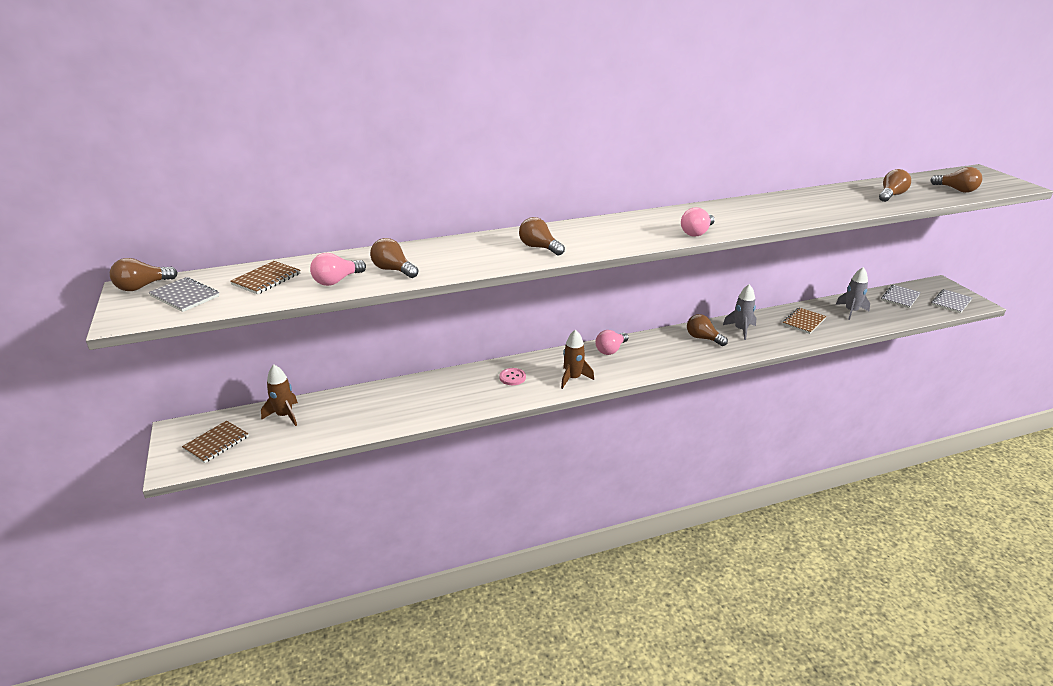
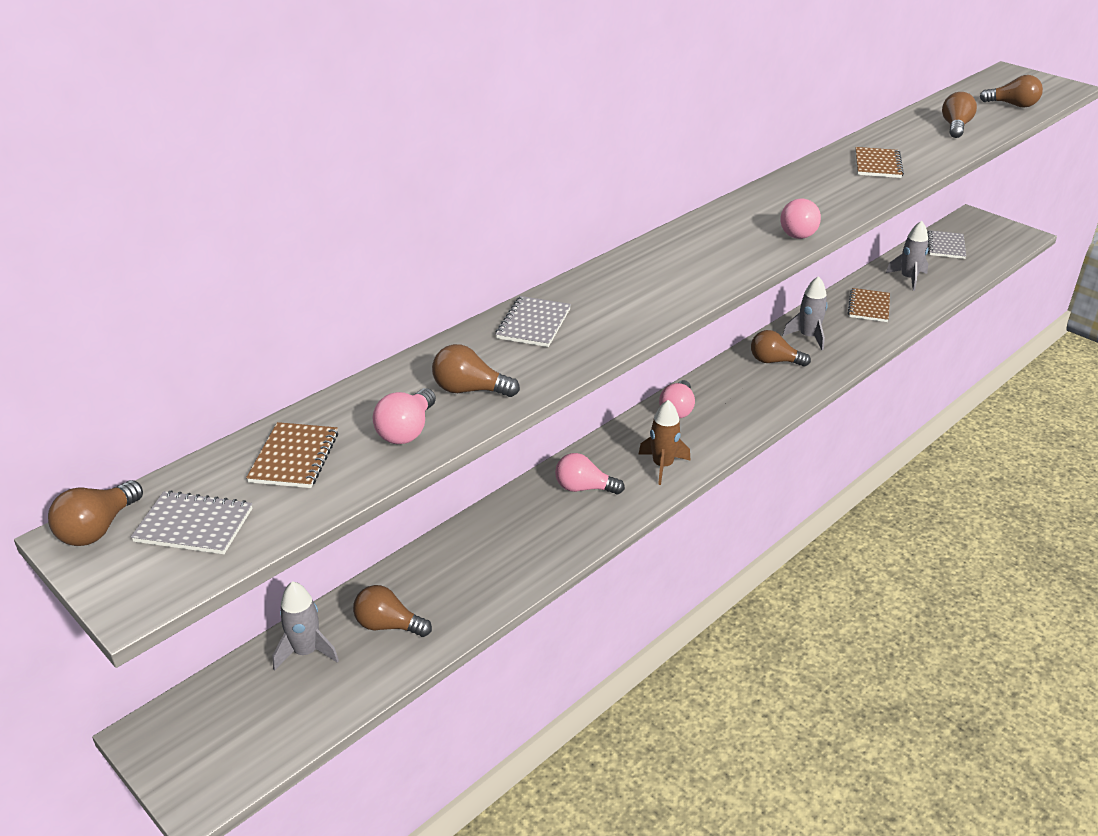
camera: 25 degrees left, 5 degrees up
brown notebook [182,421,249,463] -> brown notebook moved to [855,147,904,178]
brown rocket [261,364,298,426] -> grey rocket [272,581,339,671]
pink button [499,368,526,385] -> pink light bulb [555,453,625,494]
brown light bulb [519,217,565,256] -> brown light bulb moved to [353,585,432,637]
grey notebook [932,289,973,314] -> grey notebook moved to [496,296,571,347]

